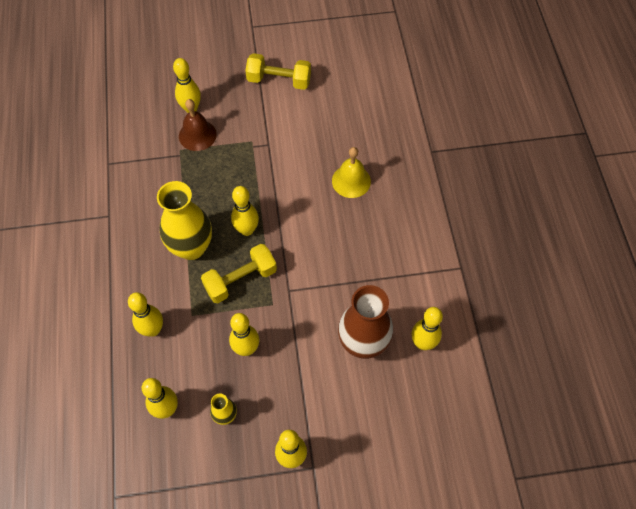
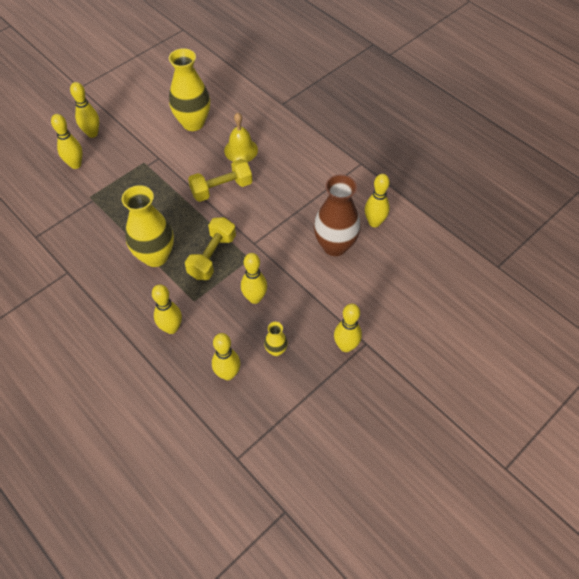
camera: 35 degrees left, 5 degrees down
brown bell [179,99,217,151] -> none
yellow bowling pin [231,186,259,236] -> yellow bowling pin moved to [70,82,99,138]
yellow dumbbell [245,53,311,90] -> yellow dumbbell moved to [188,159,252,202]
none -> yellow vase [169,48,210,131]

